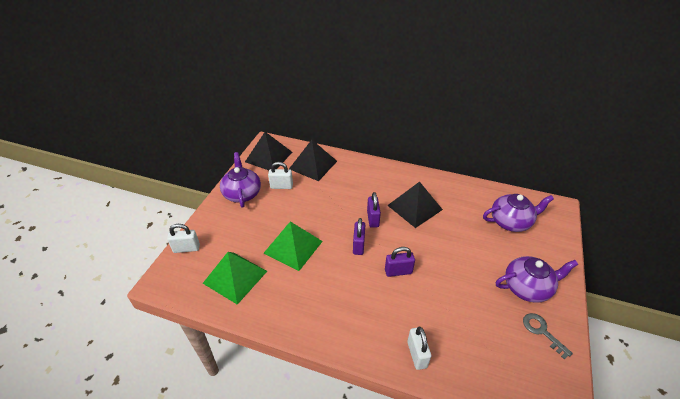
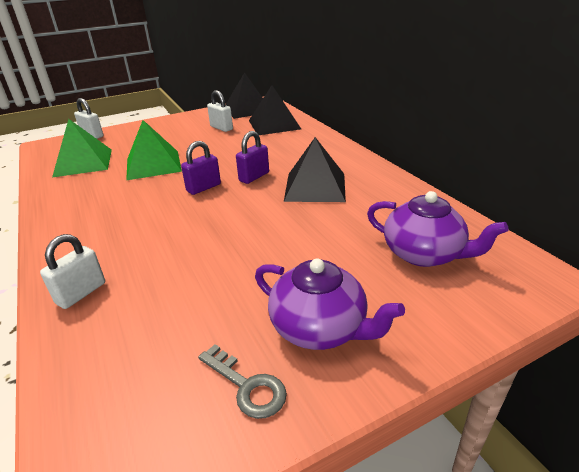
camera: 45 degrees right, 10 degrees down
purple teapot [220,152,261,208] -> none
purple padlock [385,247,415,277] -> none
grey key [523,313,573,360] -> grey key turned 120 degrees clockwise [198,344,287,419]

